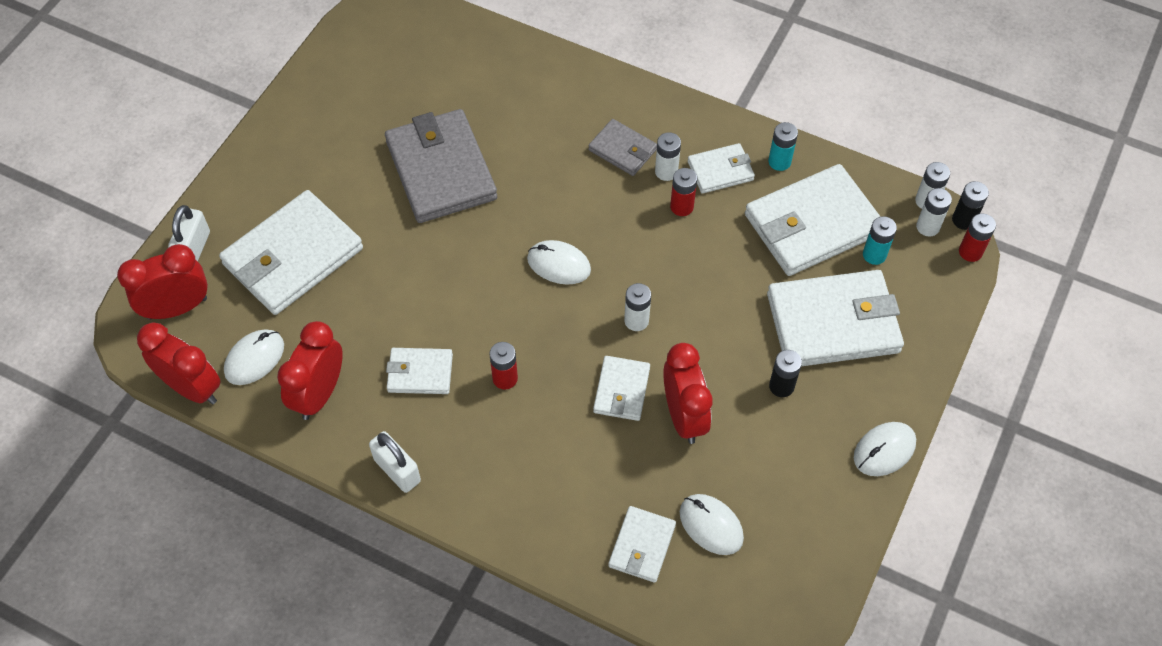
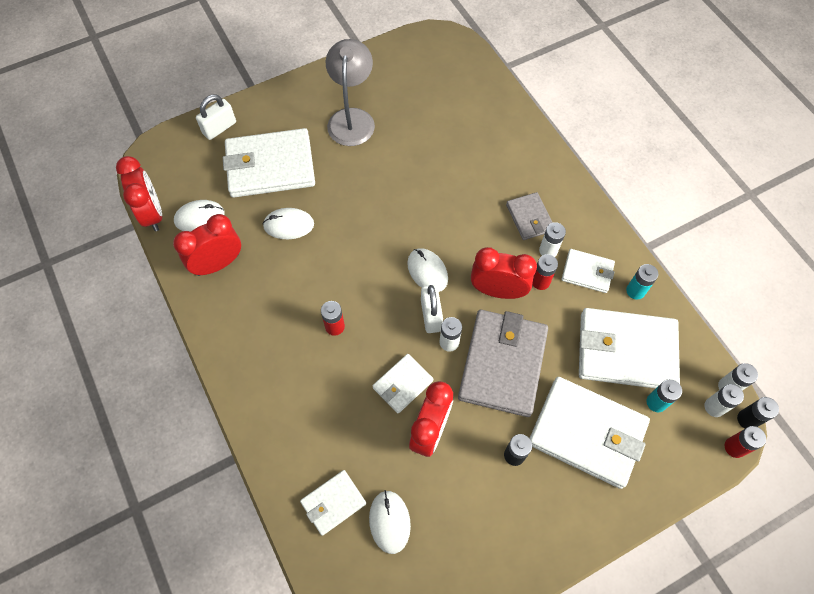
camera: 35 degrees right, 5 degrees up
red clock [117,244,208,320] -> red clock moved to [471,247,537,299]
white padlock [369,431,421,493] -> white padlock moved to [421,285,443,333]
grey wallet [385,109,497,223] -> grey wallet moved to [458,310,548,417]
white wallet [386,348,453,394] -> none
white mouse [854,422,916,476] -> white mouse moved to [263,208,314,239]
none -> grey lamp [326,39,375,146]

